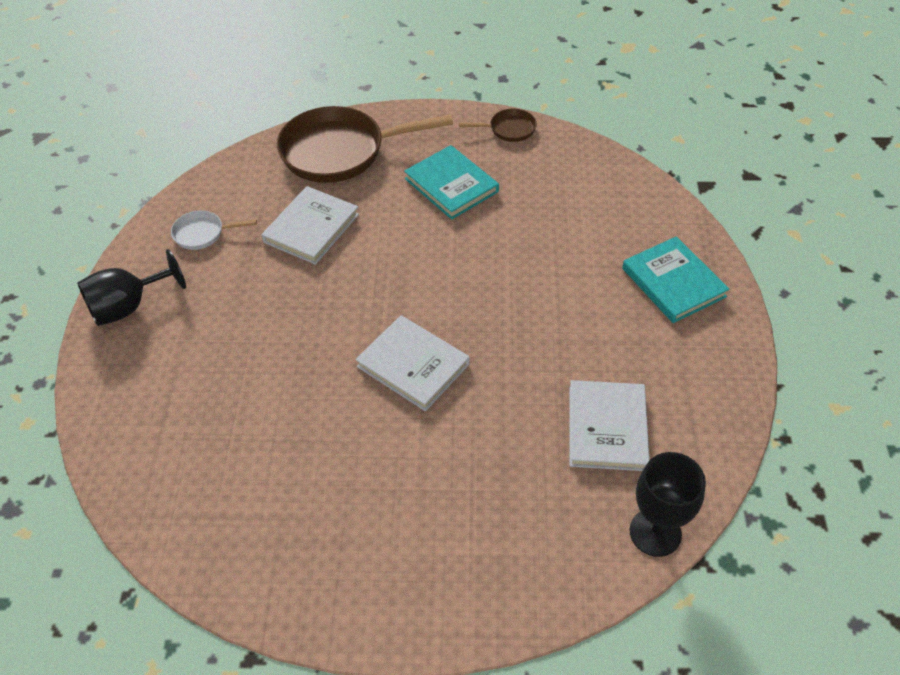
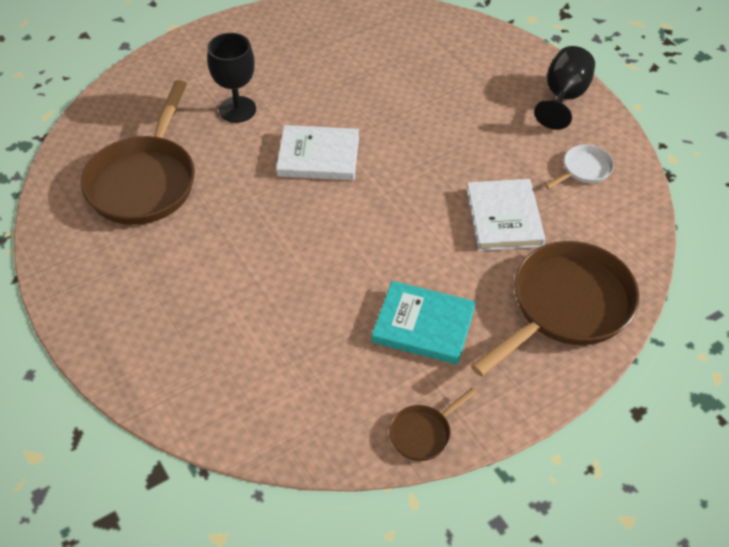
camera: 145 degrees right, 0 degrees up
white book [569,380,650,471] -> brown pan [81,80,195,225]
turquoise book [622,236,729,323] -> none
black goblet [629,452,706,557] -> black goblet moved to [207,33,256,123]

